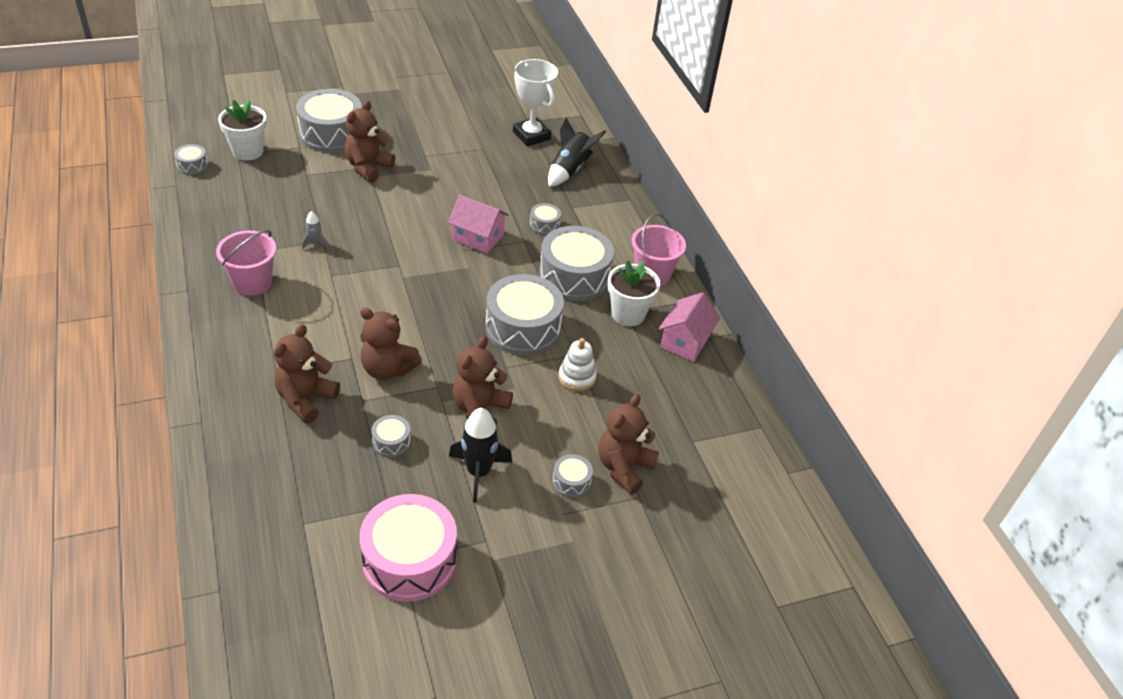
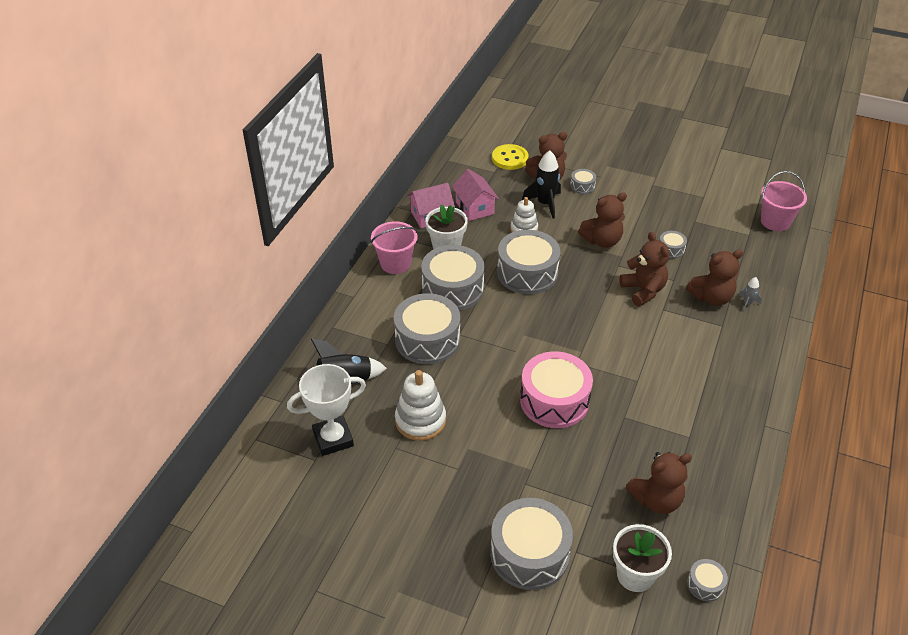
camera: 135 degrees left, 0 degrees up
pink bucket [216,230,276,296] -> pink bucket moved to [761,171,807,231]
grey rocket [302,211,329,249] -> grey rocket moved to [738,277,762,312]
brown teddy bear [345,101,395,183] -> brown teddy bear moved to [626,452,692,514]
pink drum [360,494,457,602] -> pink drum moved to [520,351,593,428]
pink house [448,195,509,253] -> pink house moved to [452,169,499,221]
black rocket [449,408,512,503] -> black rocket moved to [522,151,561,219]
white trophy [513,59,558,146] -> white trophy turned 60 degrees clockwise [287,364,366,456]
grey drum [530,203,561,235] -> grey drum [394,293,460,364], size x2.23
none -> white stacking toy [395,370,446,441]
none -> yellow button [492,144,528,170]

